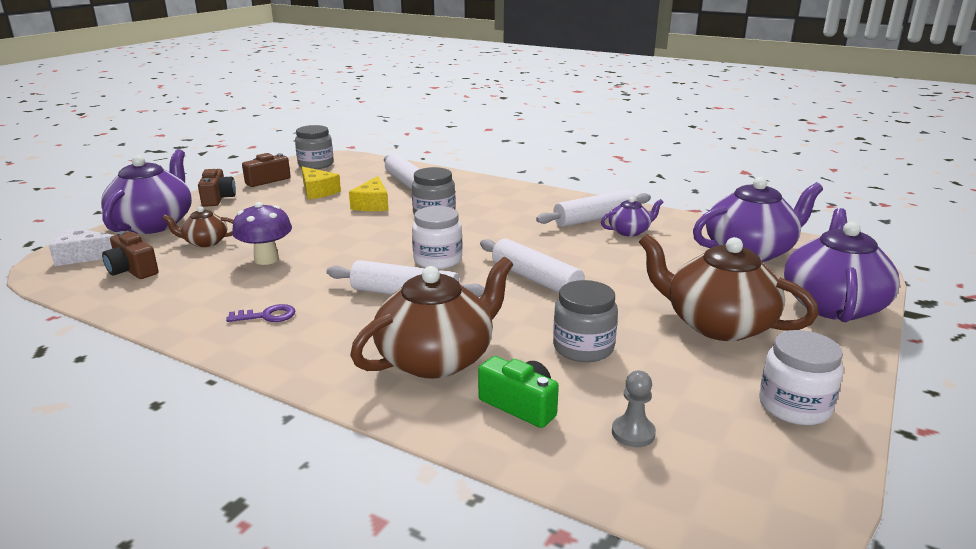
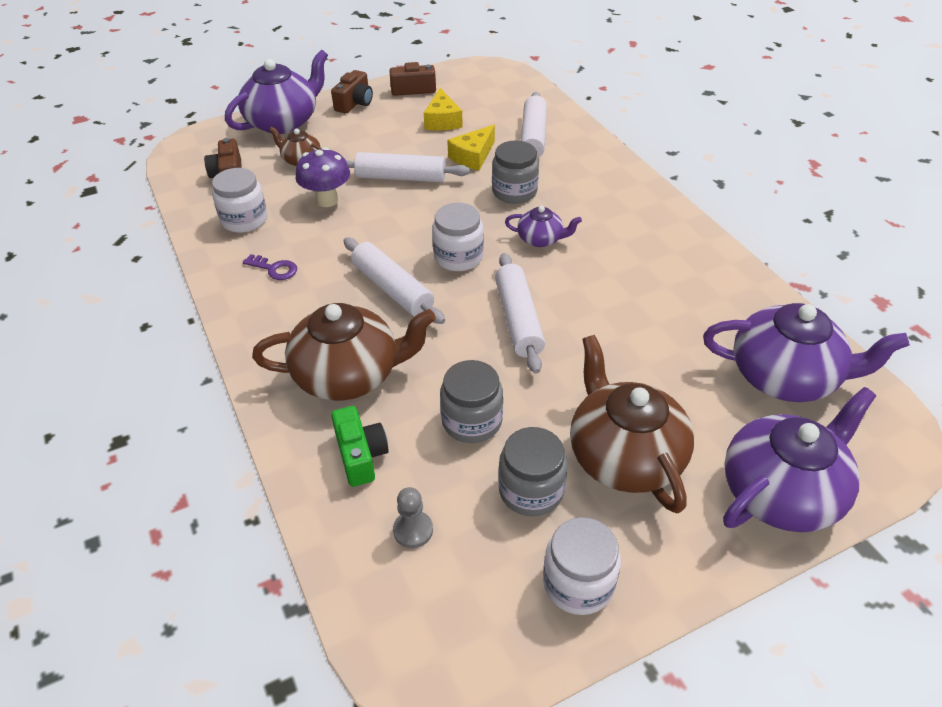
camera: 35 degrees right, 20 degrees up
white cheese [49,227,114,266] -> none
grey jar [295,125,334,169] -> grey jar moved to [498,427,568,516]
white rolling pin [536,190,651,227] -> white rolling pin moved to [346,152,470,182]
purple teapot [601,197,663,237] -> purple teapot moved to [505,206,582,247]
none -> white jar [212,168,267,233]

